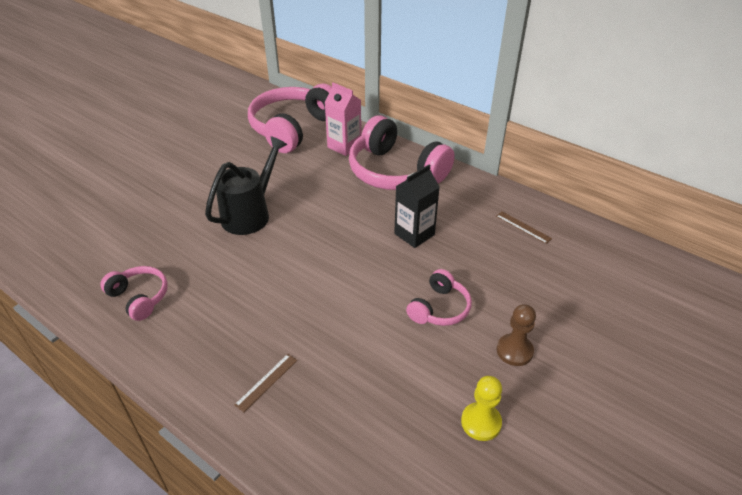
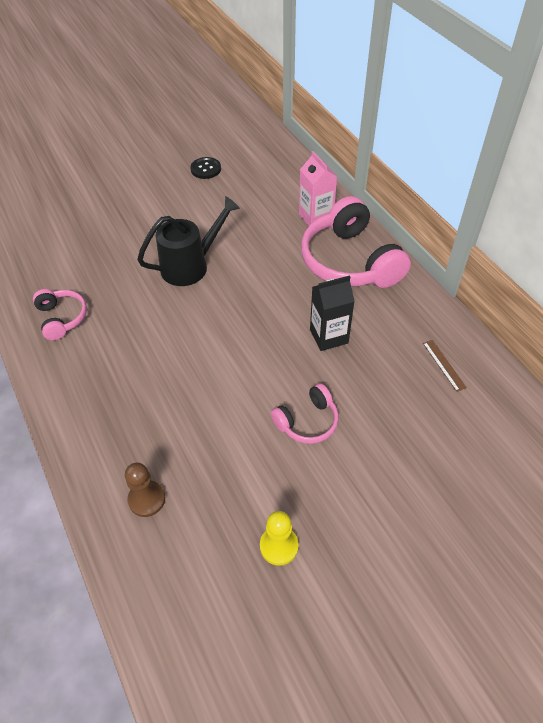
camera: 25 degrees right, 10 degrees up
brown ruler [234,354,297,412] -> none
pink headphones [248,84,332,153] -> none
brown pawn [497,304,536,366] -> brown pawn moved to [125,463,165,517]
none -> black button [190,157,221,179]

